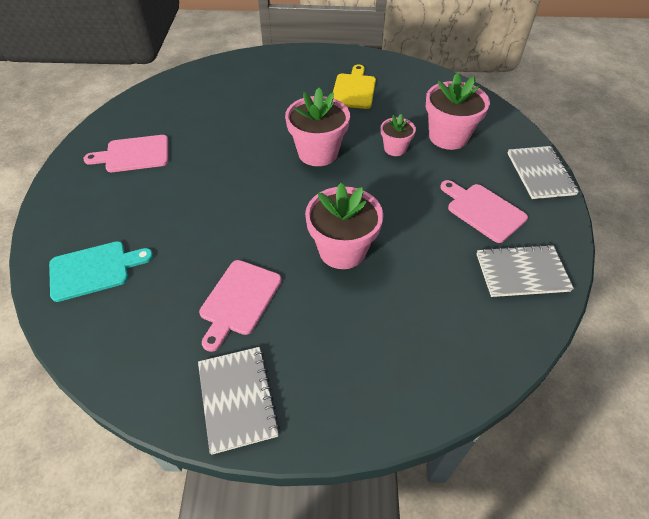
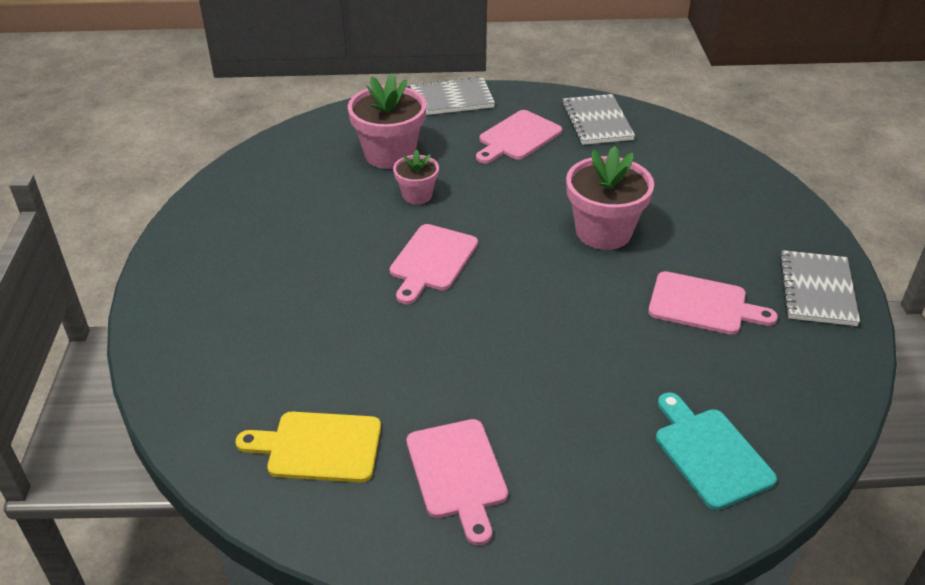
camera: 95 degrees left, 10 degrees down
grey notebook [198,347,280,455] -> grey notebook turned 60 degrees counterclockwise [779,250,860,326]
pink flower pot [285,88,350,166] -> pink cutting board [390,224,478,305]
yellow cutting board [333,65,376,109] -> yellow cutting board moved to [236,412,381,483]

